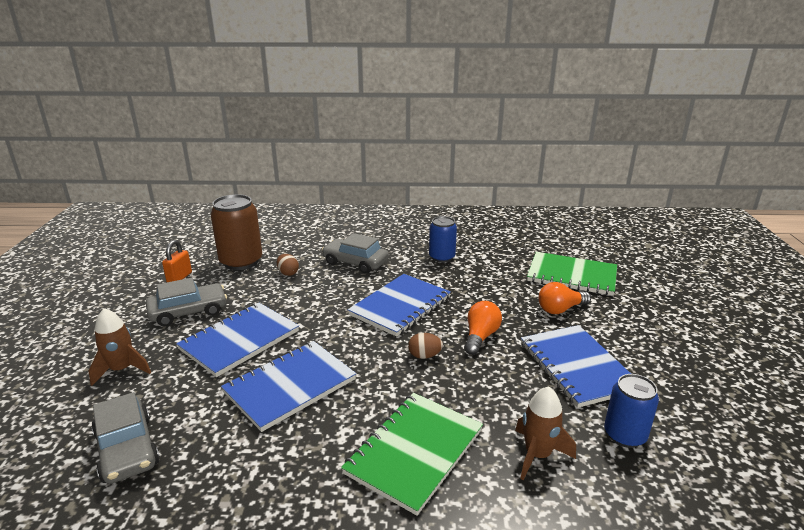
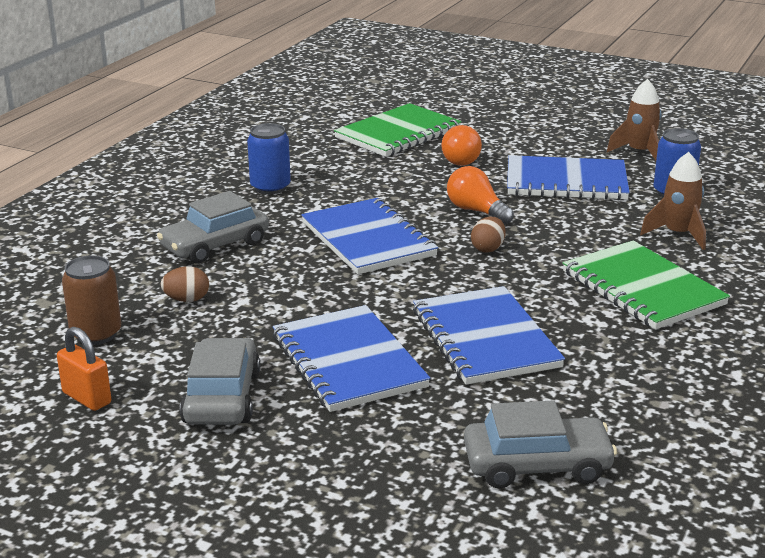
camera: 65 degrees left, 0 degrees up
brown rocket [89,308,151,386] -> brown rocket moved to [607,79,661,161]
brown can [210,194,262,270] -> brown can [62,256,121,345], size x0.63

